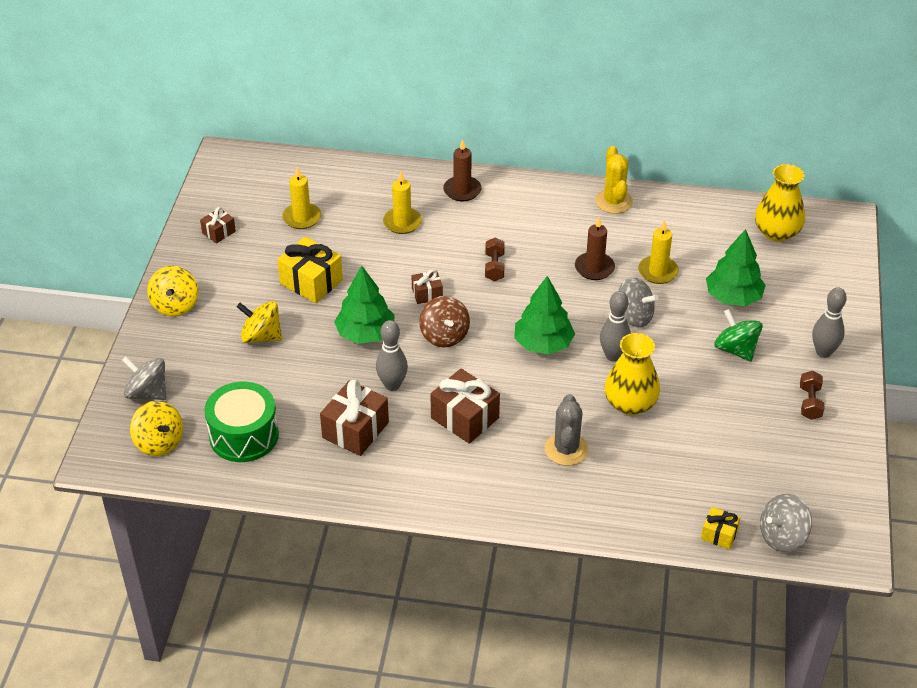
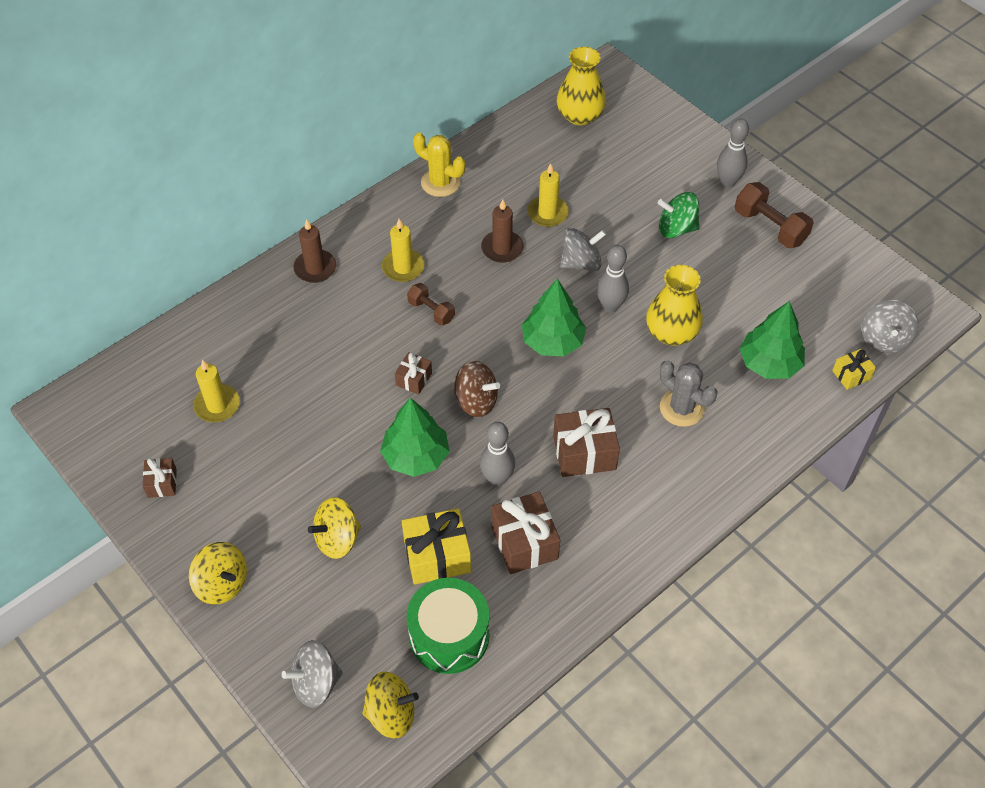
camera: 50 degrees left, 10 degrees up
yellow gift [277,237,343,303] -> yellow gift moved to [402,508,471,585]
yellow candle [383,171,422,234] -> yellow candle moved to [382,219,425,282]
green tree [706,229,766,306] -> green tree moved to [739,301,805,379]
brown dumbbell [800,371,825,420] -> brown dumbbell [735,182,813,248], size x1.62

